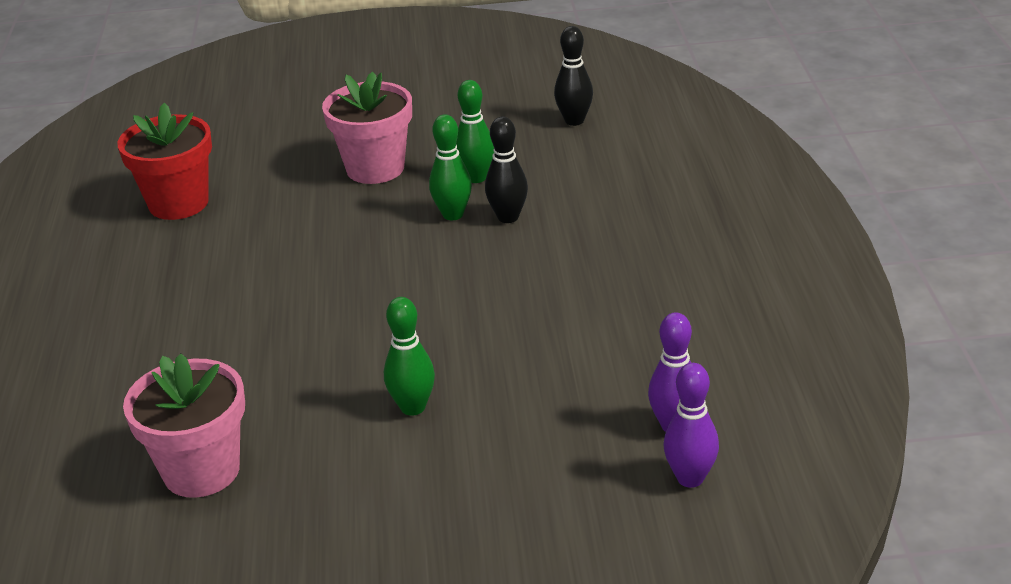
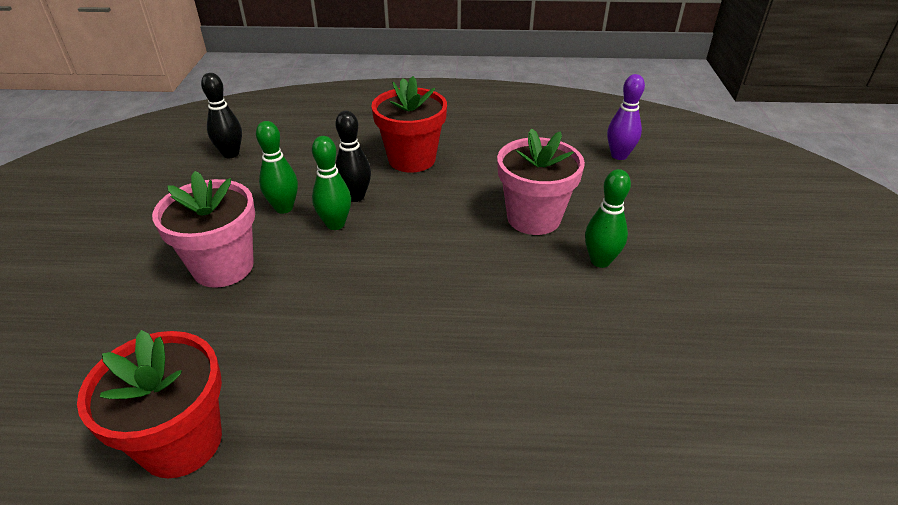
camera: 85 degrees left, 5 degrees up
pink flower pot [123,353,245,498] -> pink flower pot moved to [497,128,585,235]
purple bowling pin [663,363,719,488] -> none
none -> red flower pot [371,76,447,173]

